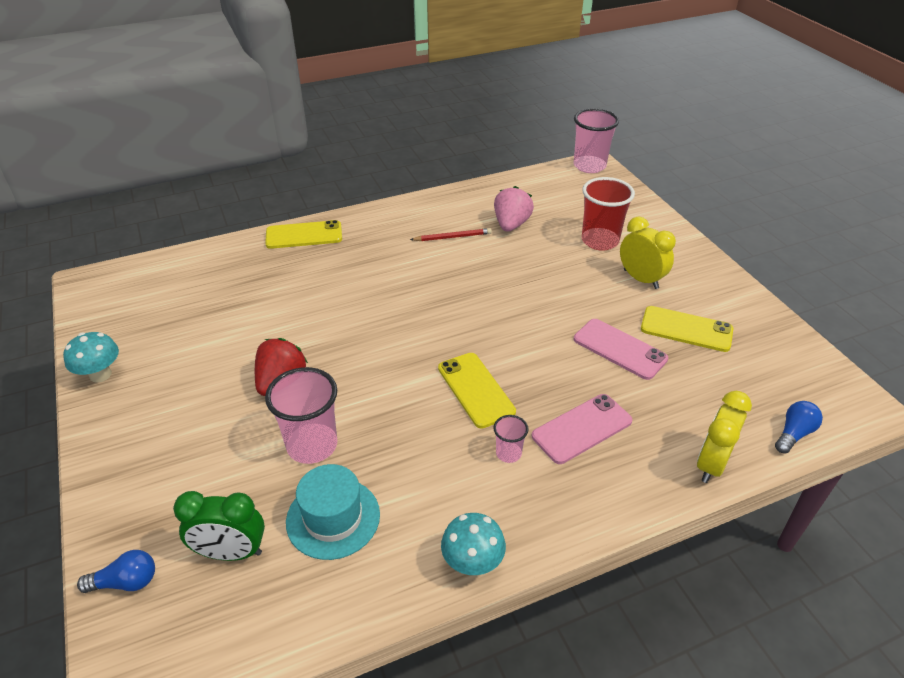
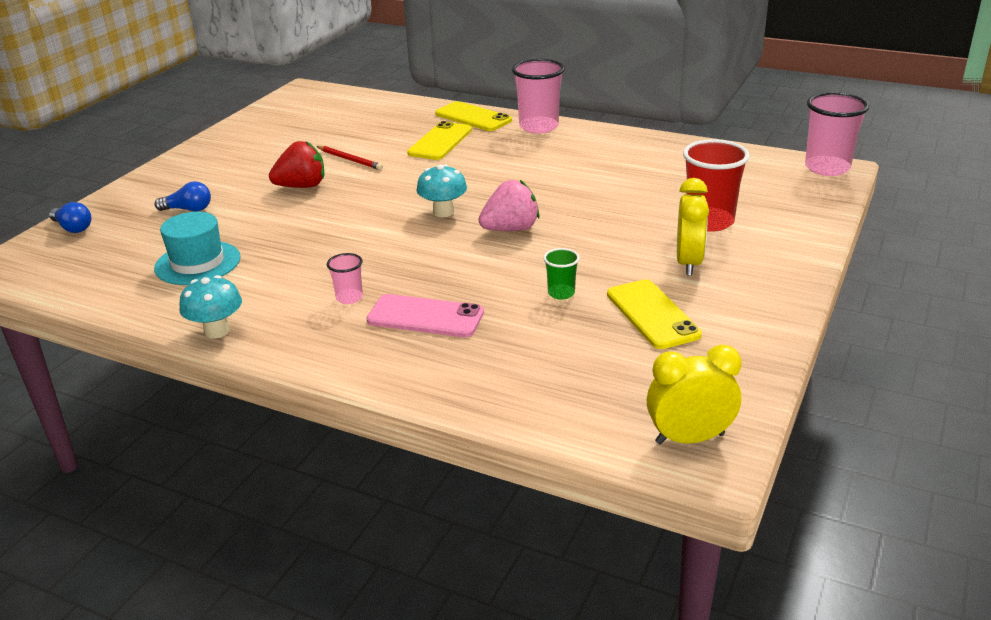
camera: 50 degrees right, 10 degrees down
turquoise mushroom [63,332,119,383] -> turquoise mushroom moved to [417,164,467,217]
green clock [173,491,265,561] -> none
pink cup [265,367,337,464] -> pink cup moved to [512,59,565,134]
red pencil [410,228,492,241] -> red pencil moved to [316,146,383,170]
yellow phone [438,353,516,428] -> yellow phone moved to [407,121,472,160]
pink strawberry [494,186,534,232] -> pink strawberry moved to [479,180,540,231]
pink phone [574,319,668,380] -> green cup [543,248,580,300]
yellow clock [697,391,752,483] -> yellow clock moved to [647,345,741,444]
blue light bulb [775,401,823,454] -> blue light bulb moved to [155,181,211,212]

